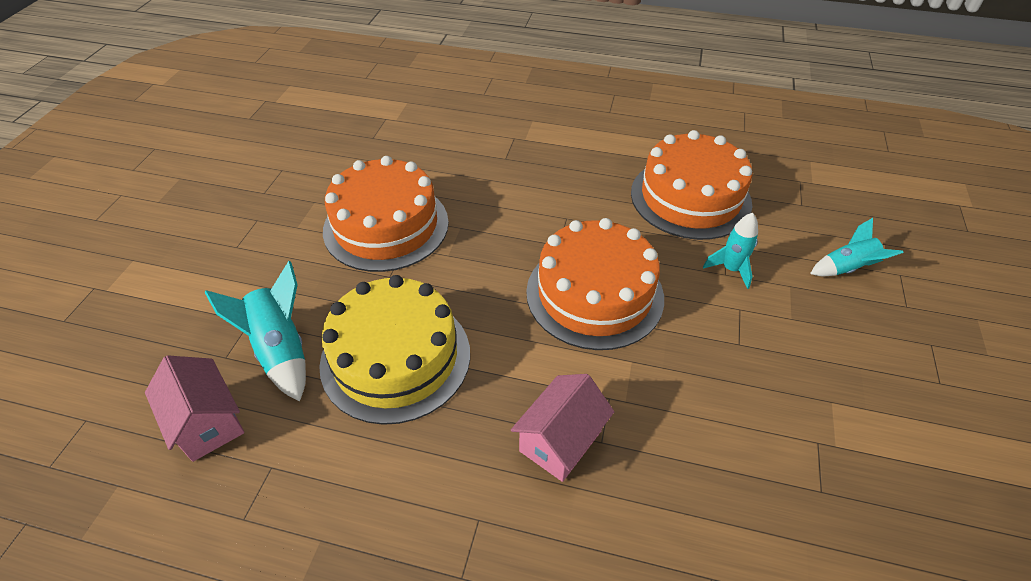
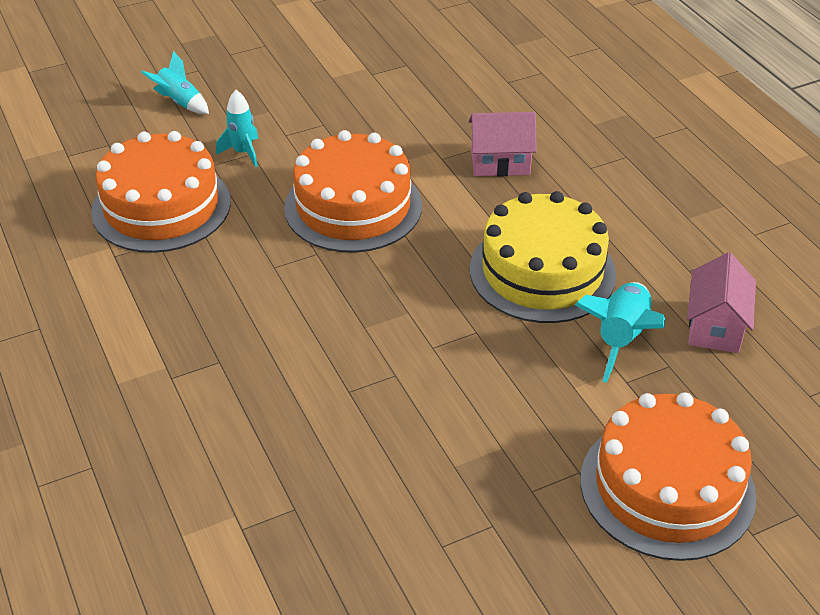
camera: 130 degrees left, 5 degrees down
orange cake [323,156,449,272] -> orange cake moved to [580,392,756,561]

